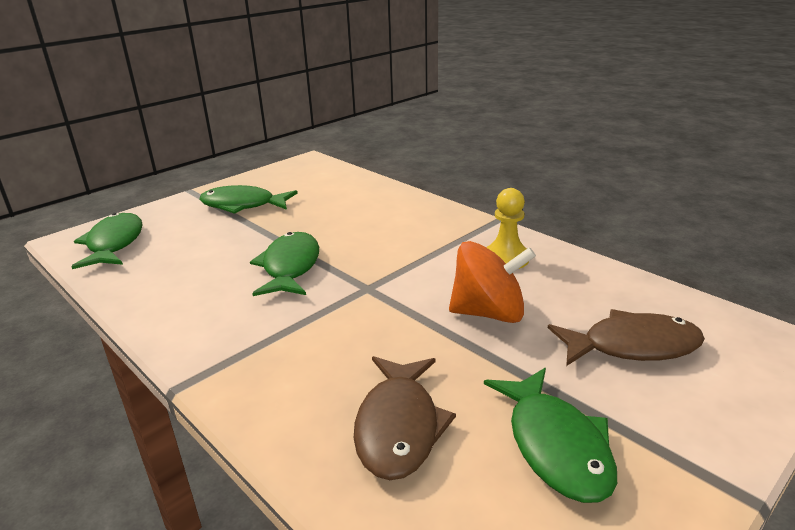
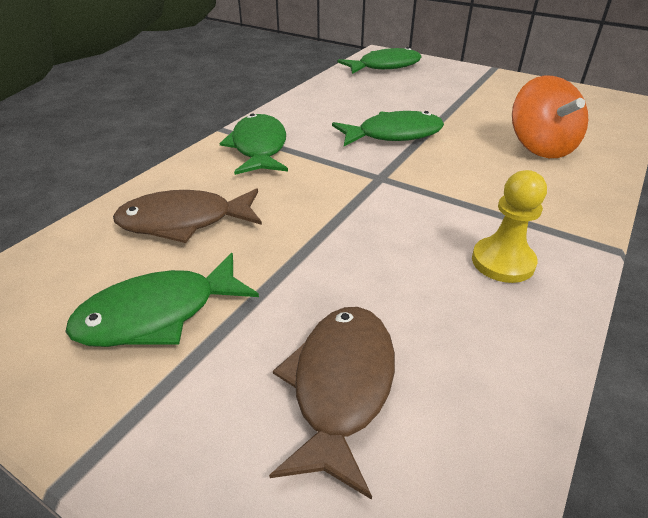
camera: 75 degrees right, 10 degrees up
green fish [199,185,298,214] -> green fish moved to [219,113,288,175]
orange spinning top [449,241,536,323] -> orange spinning top moved to [512,75,588,158]
brown fish [548,309,705,366] -> brown fish turned 150 degrees counterclockwise [269,307,395,500]

